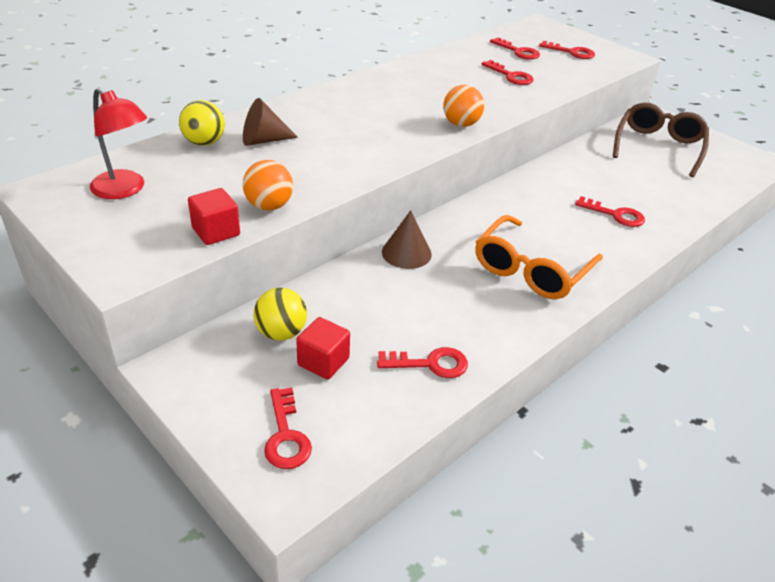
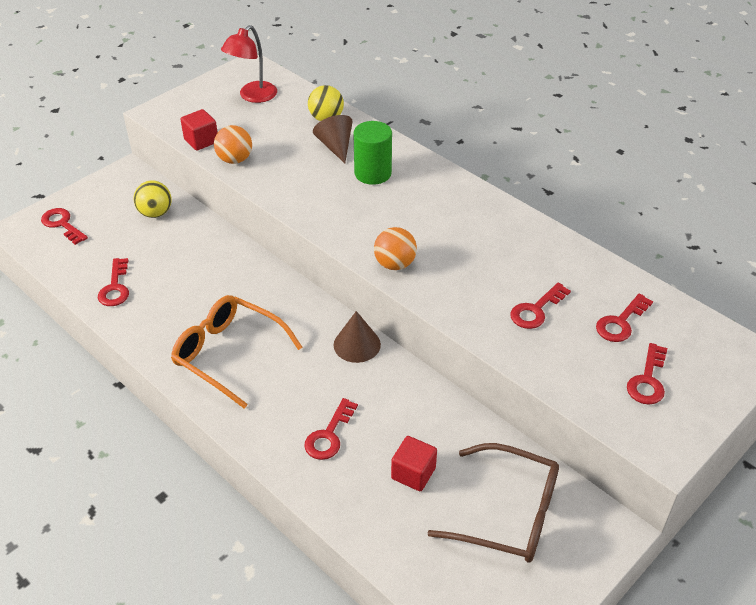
camera: 90 degrees right, 5 degrees up
red key [264,387,312,469] -> red key turned 60 degrees clockwise [41,208,88,245]
red cube [296,317,350,380] -> red cube moved to [391,436,437,491]
brown cone [382,210,432,269] -> brown cone moved to [333,311,381,363]
none -> green cylinder [353,121,392,185]

